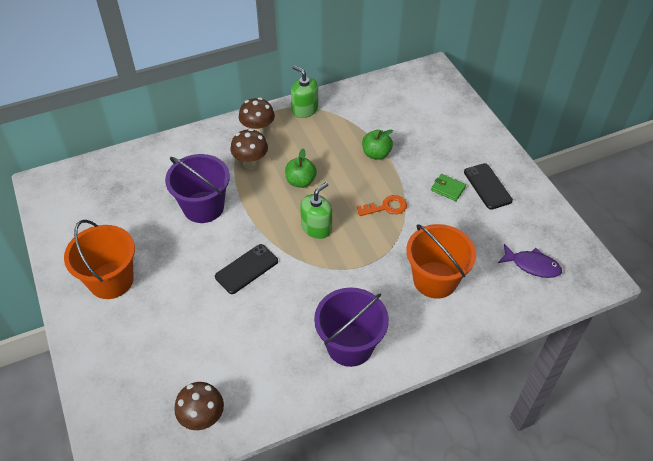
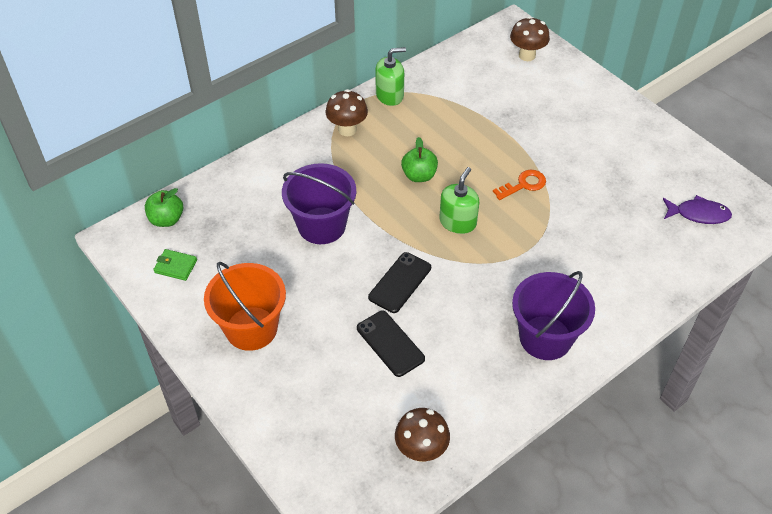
camera: 15 degrees left, 0 degrees up
brown mushroom [230,128,268,169] -> brown mushroom moved to [510,16,550,61]
green soap dispenser [291,65,318,118] -> green soap dispenser turned 135 degrees clockwise [375,47,406,106]
green apple [362,130,393,160] -> green apple moved to [145,188,183,227]
orange bucket [406,224,476,299] -> none
green wallet [431,174,466,201] -> green wallet moved to [153,249,197,281]
black phone [464,163,513,210] -> black phone moved to [357,311,425,377]

